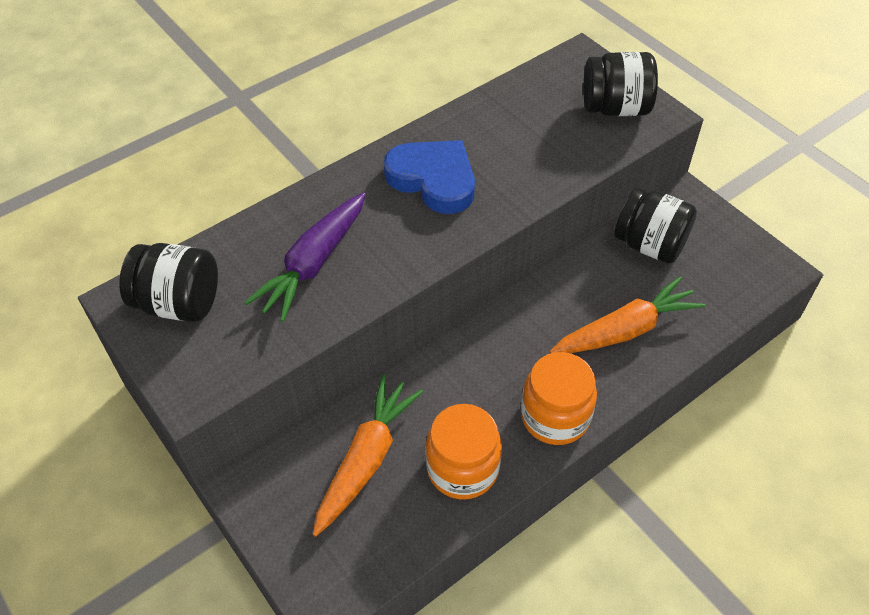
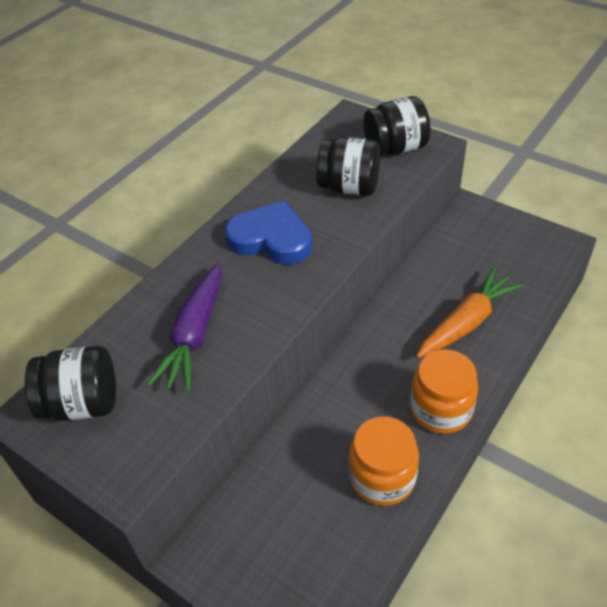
camera: 15 degrees left, 5 degrees down
orange carrot [313,375,423,537] -> none
black jar [614,188,697,263] -> black jar moved to [316,137,380,196]

